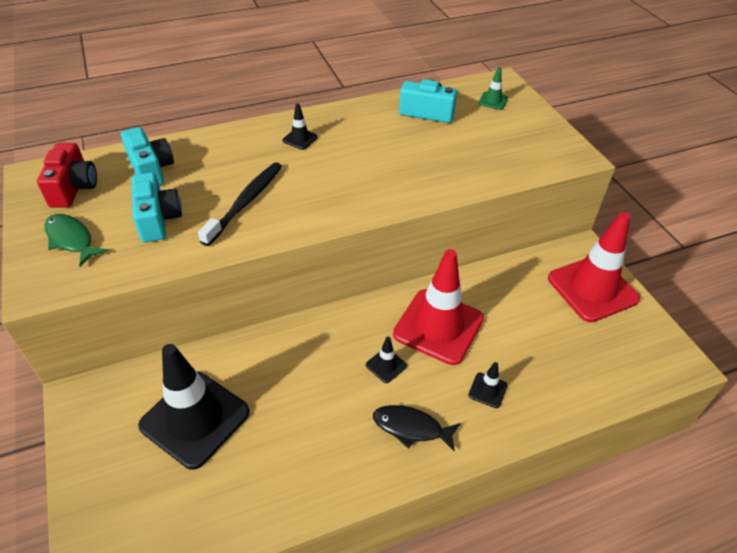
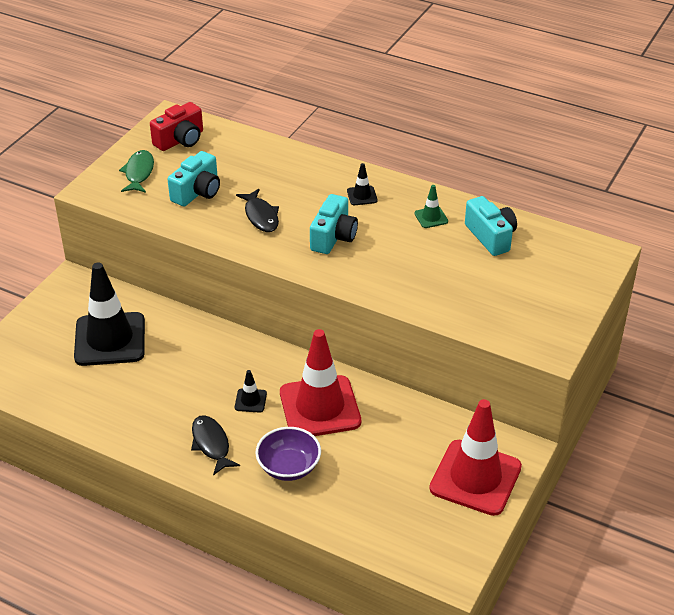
camera: 50 degrees right, 5 degrees down
turquoise camera [121,127,174,186] -> turquoise camera moved to [310,194,358,254]
black toothbrush [198,162,282,246] -> black fish [236,189,279,232]
black traffic cone [468,362,507,408] -> purple bowl [255,427,321,481]
green traffic cone [478,67,508,110] -> green traffic cone moved to [414,185,448,228]

